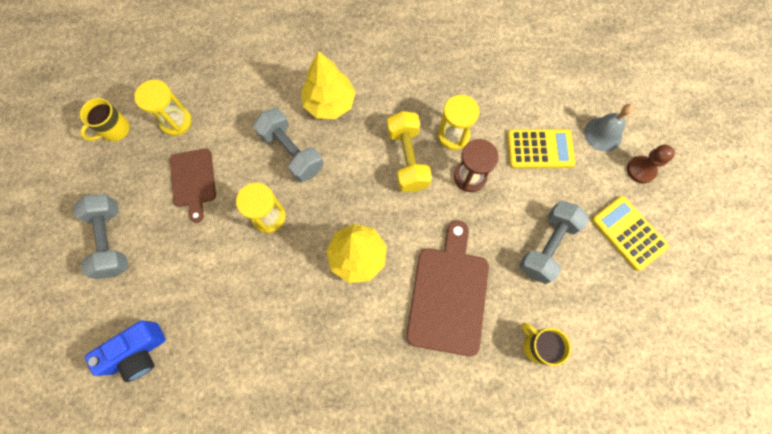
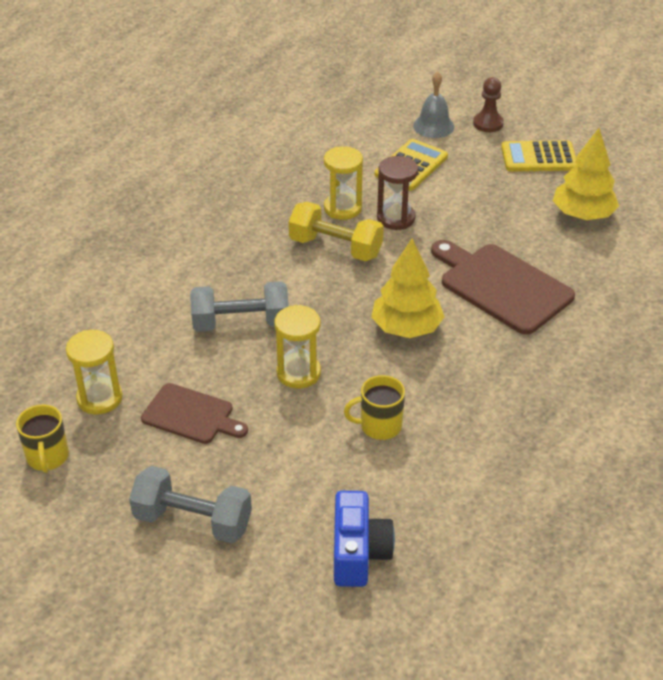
camera: 55 degrees left, 30 degrees down
yellow tree [301,51,356,119] -> yellow tree moved to [553,128,619,220]
grey dumbbell [519,201,589,284] -> none
yellow mug [521,323,571,366] -> yellow mug moved to [344,375,405,440]

